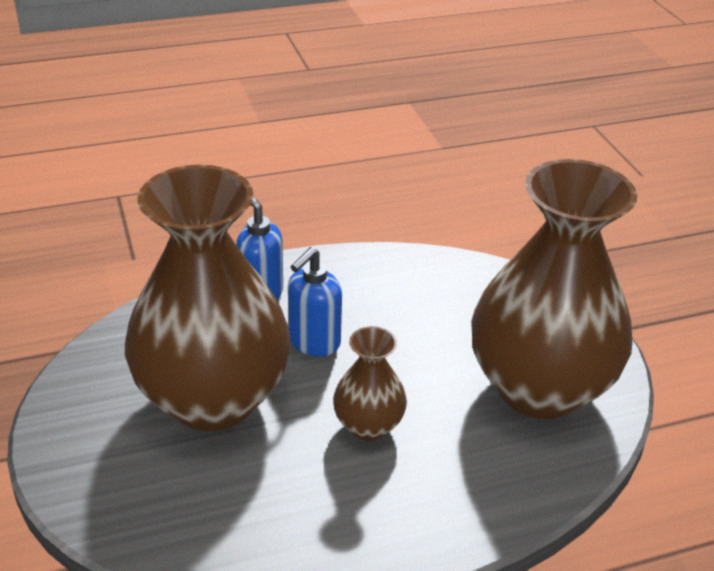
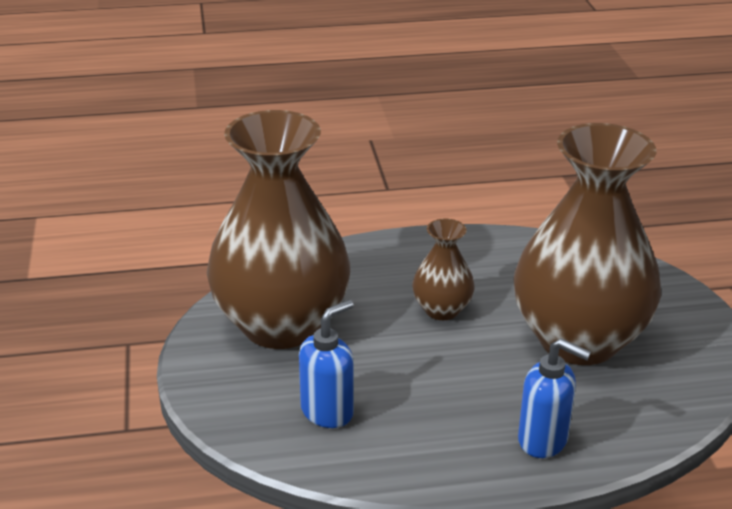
camera: 170 degrees left, 5 degrees down
blue soap dispenser [288,247,342,356] -> blue soap dispenser moved to [299,300,354,428]

